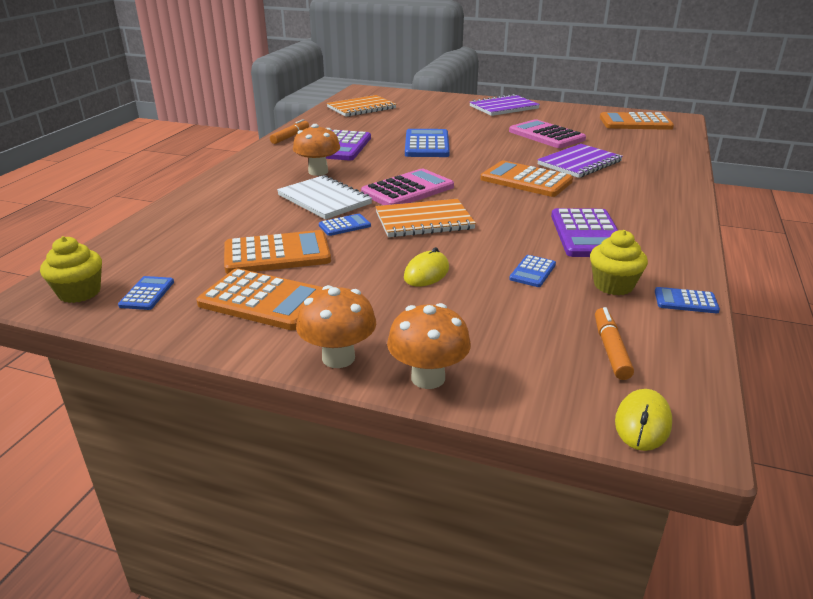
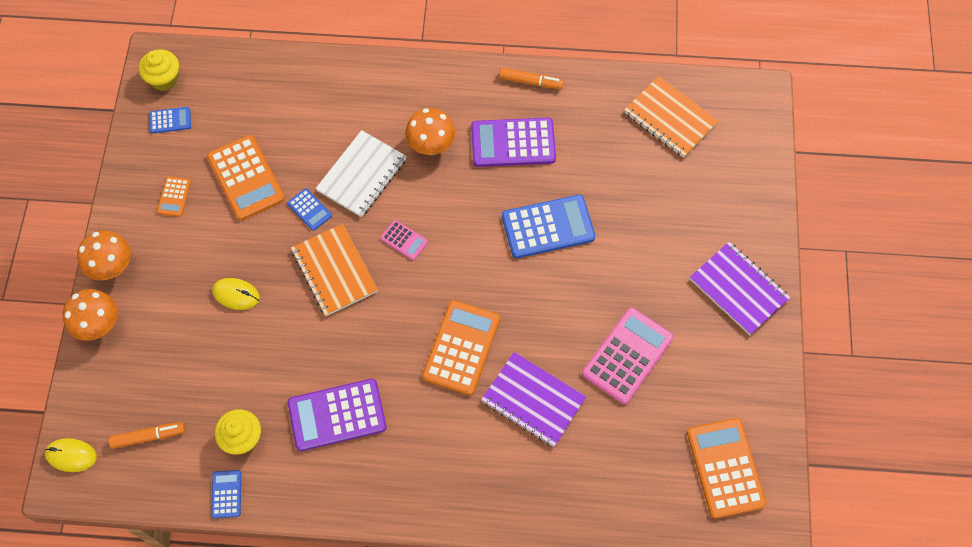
camera: 75 degrees right, 35 degrees up
orange calculator [196,268,323,330] -> orange calculator [157,176,191,217], size x0.50
pink calculator [361,169,454,205] -> pink calculator [380,220,428,260], size x0.50
blue calculator [509,255,556,287] -> none

